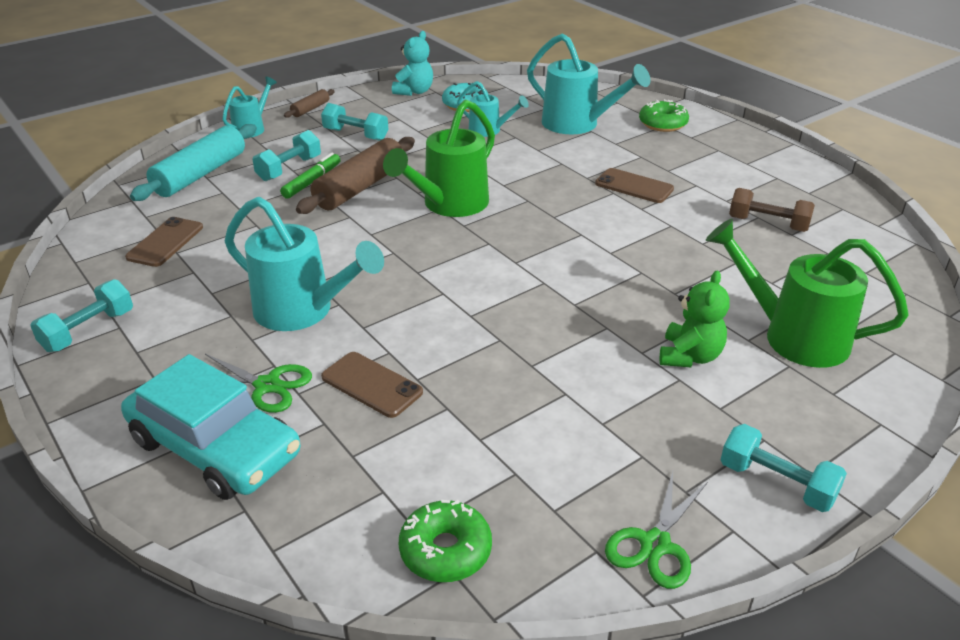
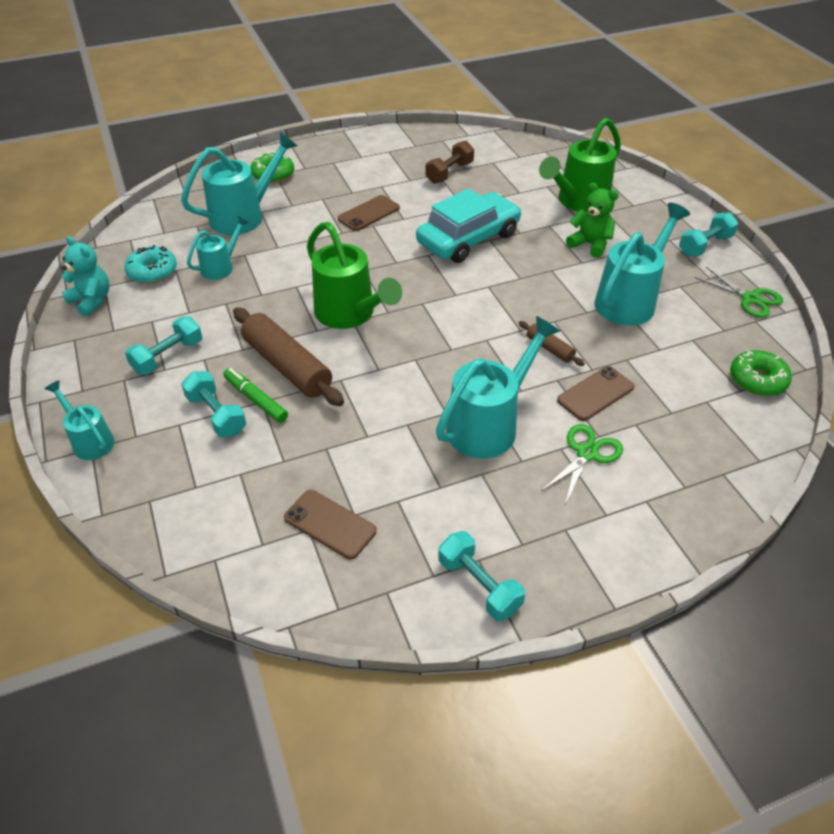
camera: 75 degrees left, 10 degrees up
turquoise car [121,354,301,500] -> turquoise car moved to [416,188,521,263]
turquoise rolling pin [130,124,257,201] -> none
brown rolling pin [284,89,335,118] -> brown rolling pin moved to [519,321,585,366]
none -> turquoise watering can [594,203,690,326]

